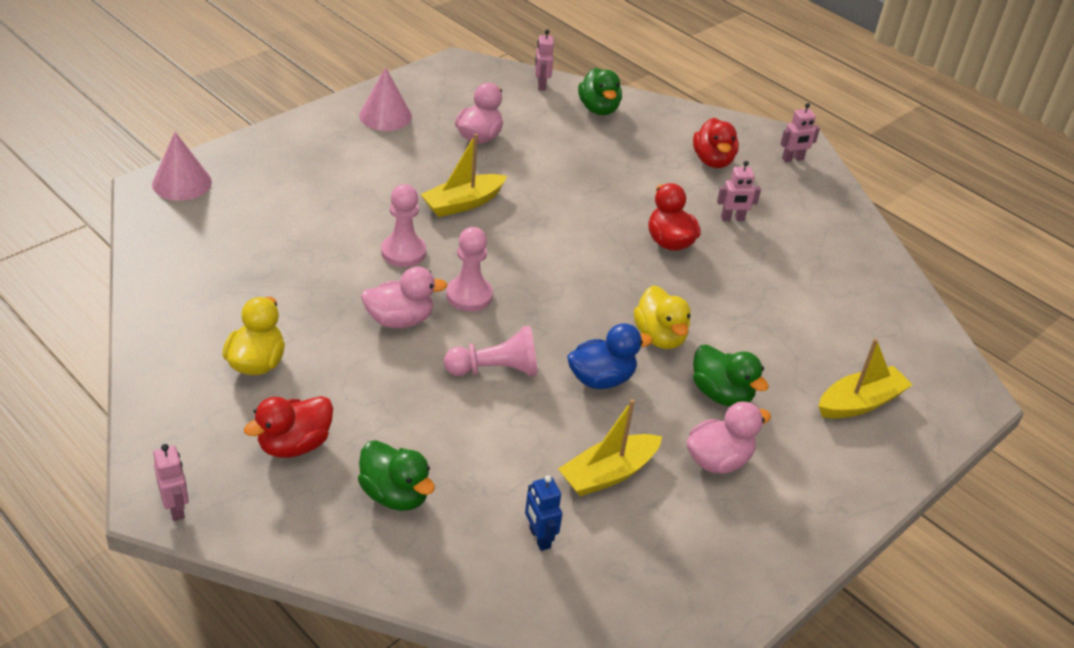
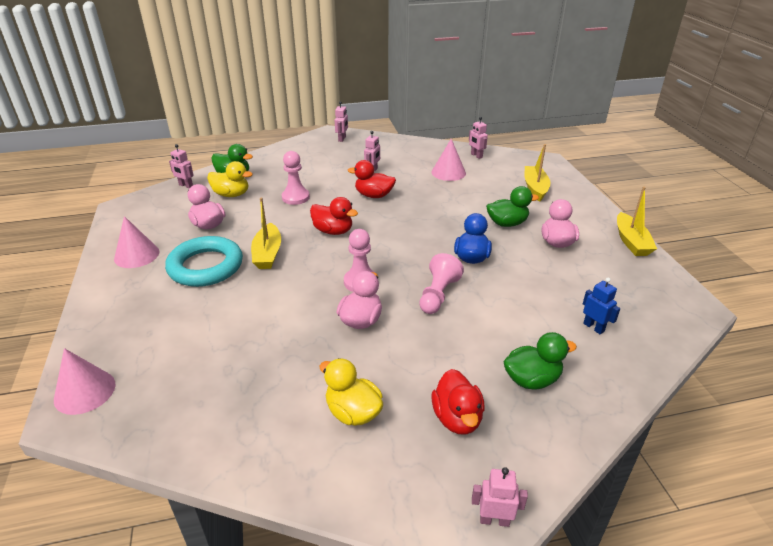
camera: 55 degrees left, 5 degrees down
pink pawn [381,184,426,267] -> pink pawn moved to [282,151,310,205]
blue robot [525,475,562,551] -> blue robot turned 135 degrees counterclockwise [583,278,620,334]
yellow boat [558,399,662,497] -> yellow boat moved to [617,187,657,256]
yellow duck [634,285,691,349] -> yellow duck moved to [207,161,253,197]
red duck [693,118,739,168] -> red duck moved to [310,197,358,235]
none -> turquoise ring [165,236,243,287]
none -> pink cone [432,139,466,181]
none -> pink robot [469,117,488,159]

